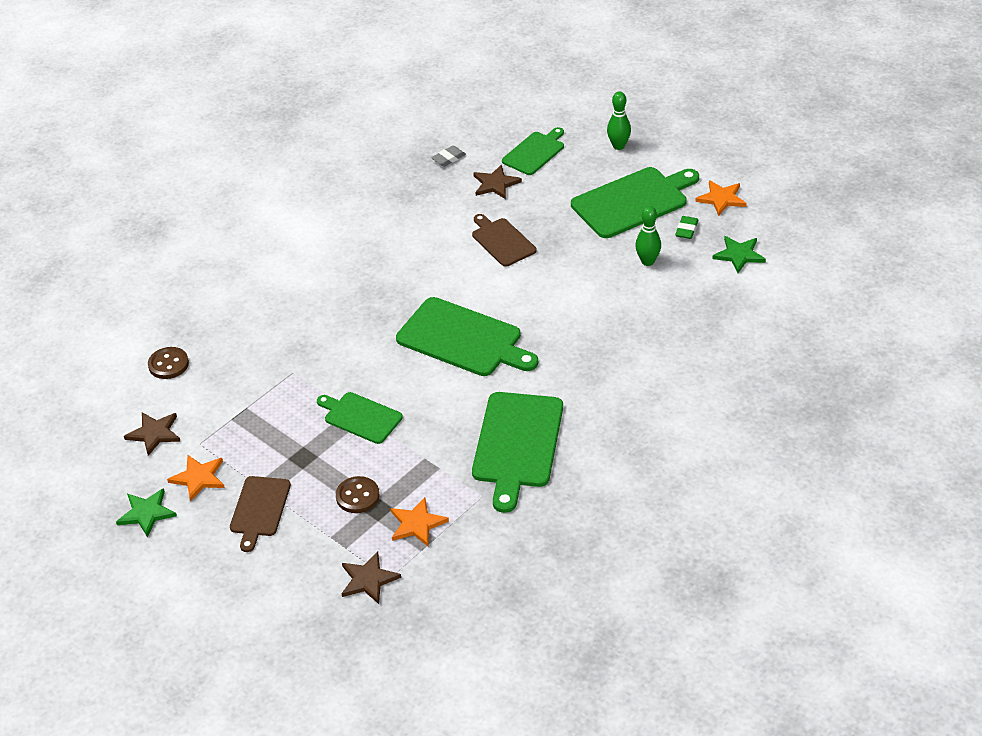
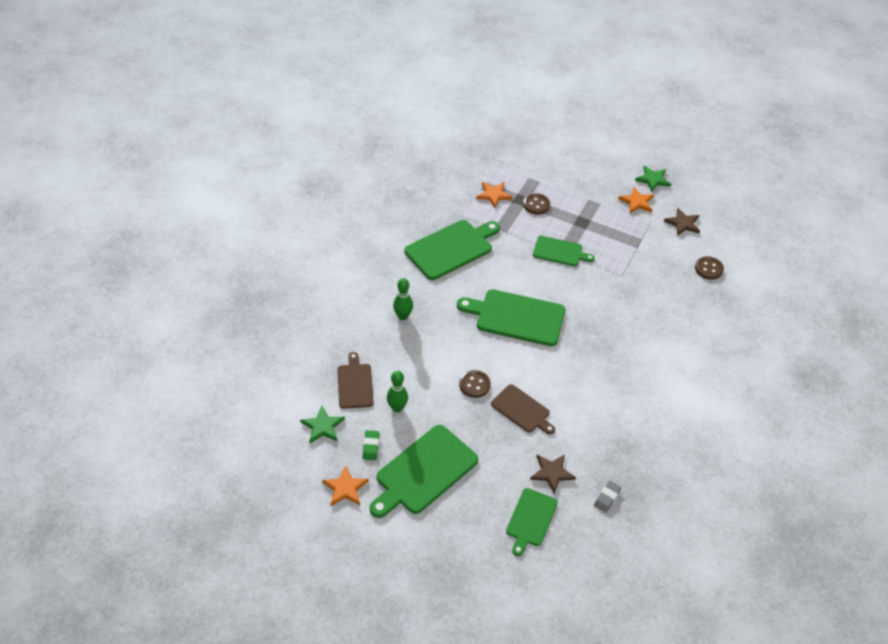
camera: 160 degrees right, 5 degrees up
brown cutting board [230,476,291,552] -> brown cutting board moved to [337,352,374,409]
brown star [341,552,401,604] -> none
green cutting board [472,392,563,513] -> green cutting board turned 60 degrees clockwise [405,220,500,280]
green bowling pin [607,91,631,150] -> green bowling pin moved to [393,278,413,320]
none -> brown button [459,370,491,398]

